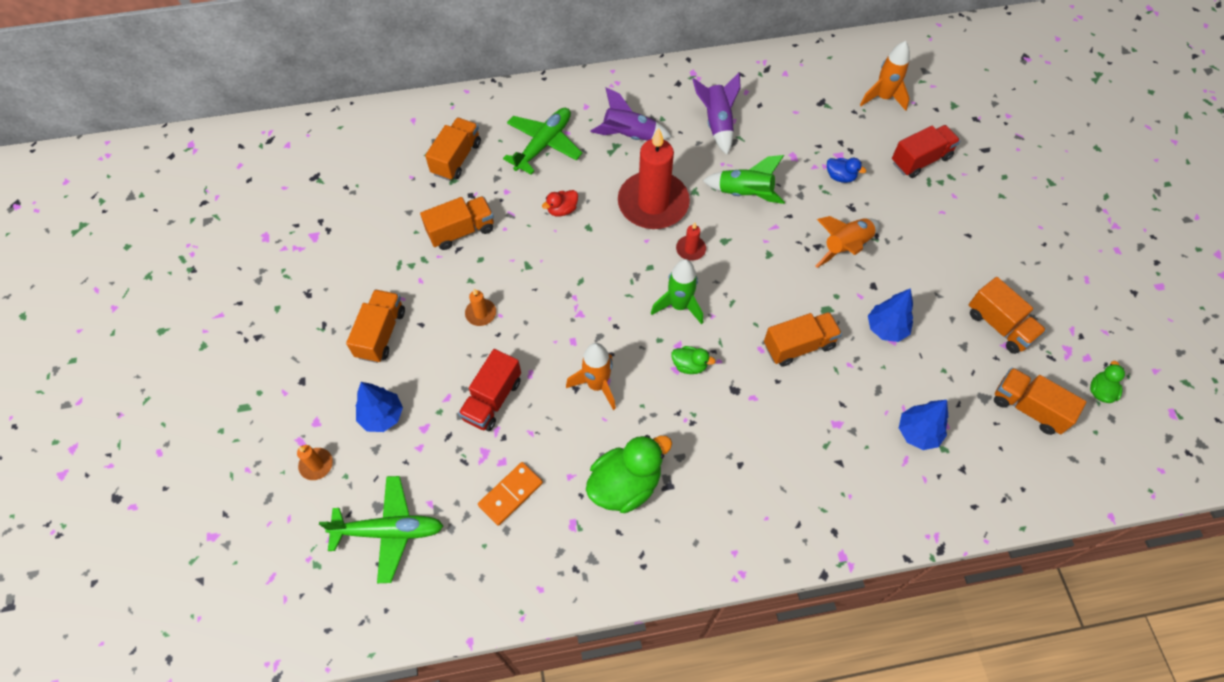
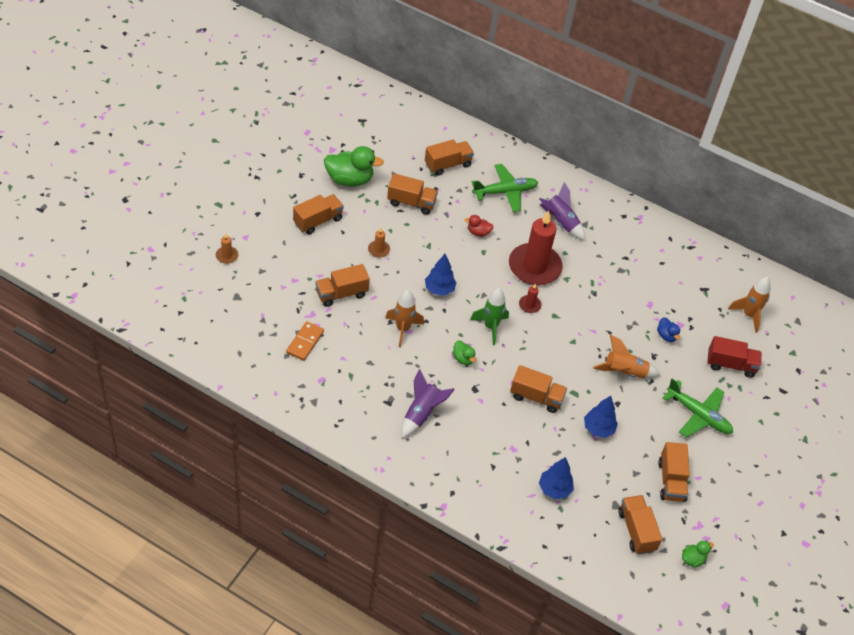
camera: 35 degrees right, 10 degrees down
green plane [319,476,443,583] -> green plane moved to [663,379,733,437]
blue tree [356,382,403,432] -> blue tree moved to [425,254,457,296]
red truck [458,349,521,431] -> orange truck [315,264,370,307]
orange domino [478,462,543,526] -> orange domino turned 60 degrees counterclockwise [286,321,324,361]
green duck [586,435,672,513] -> green duck moved to [324,146,384,187]
purple rocket [692,73,741,155] -> purple rocket moved to [401,369,455,438]
green rocket [703,155,785,204] -> none

